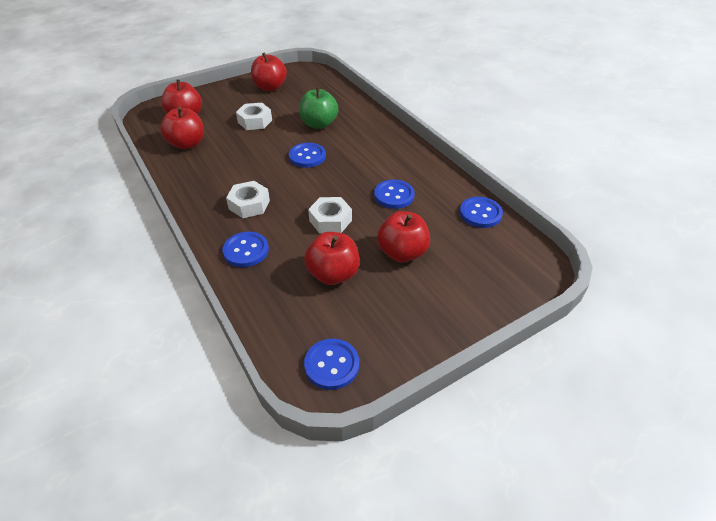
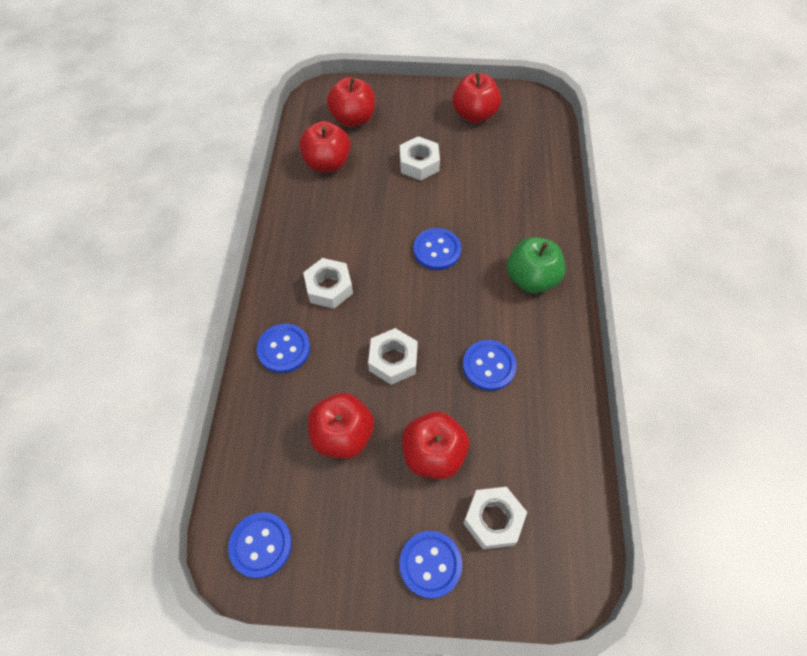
camera: 35 degrees right, 15 degrees up
green apple [299,87,338,129] -> green apple moved to [507,237,565,293]
blue button [460,197,503,228] -> blue button moved to [399,531,462,599]
none -> white nut [463,487,527,549]

